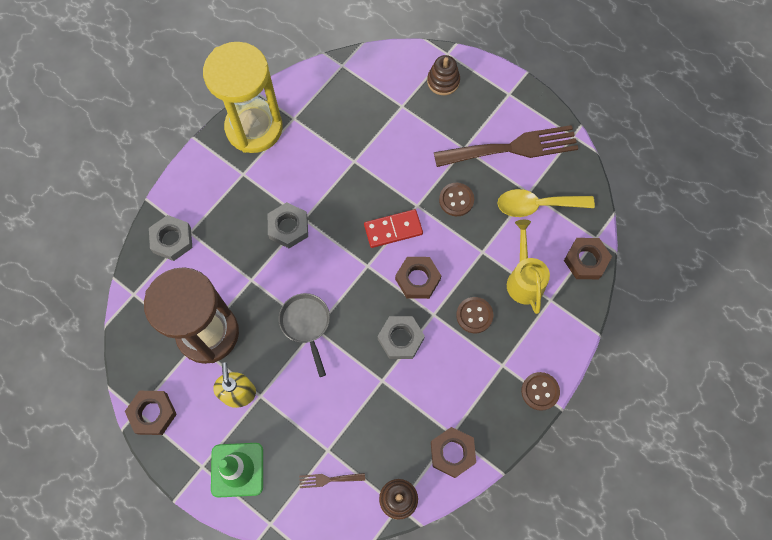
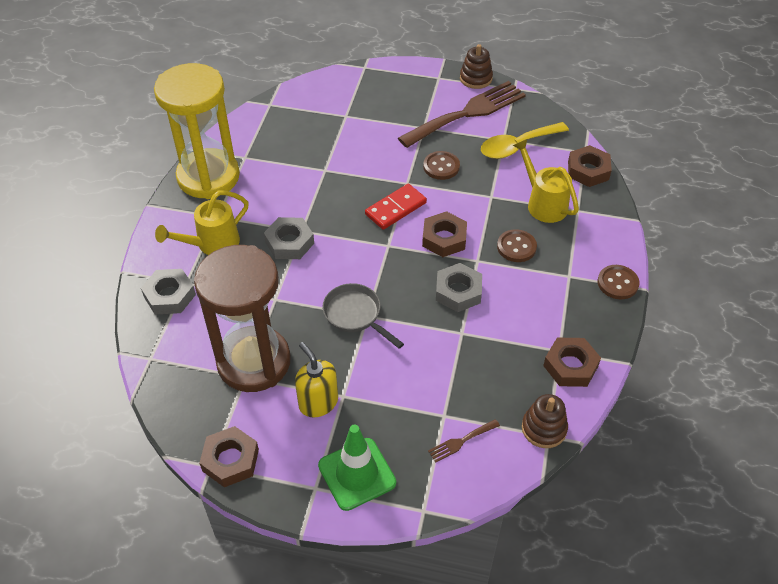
camera: 25 degrees left, 20 degrees down
brown stacking toy [427,55,460,95] -> brown stacking toy moved to [460,44,493,89]
none -> yellow watering can [155,191,249,255]

